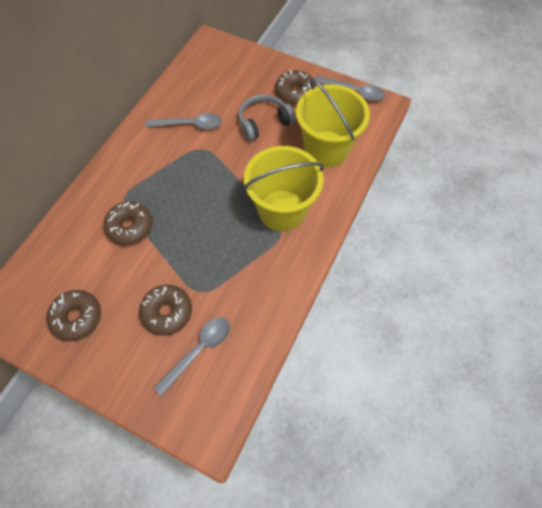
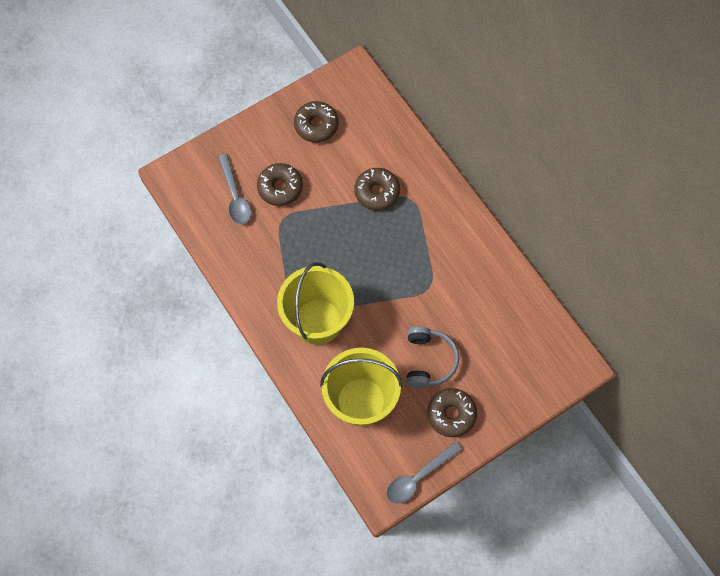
camera: 120 degrees right, 5 degrees up
grey spoon [145,113,222,129] -> none

